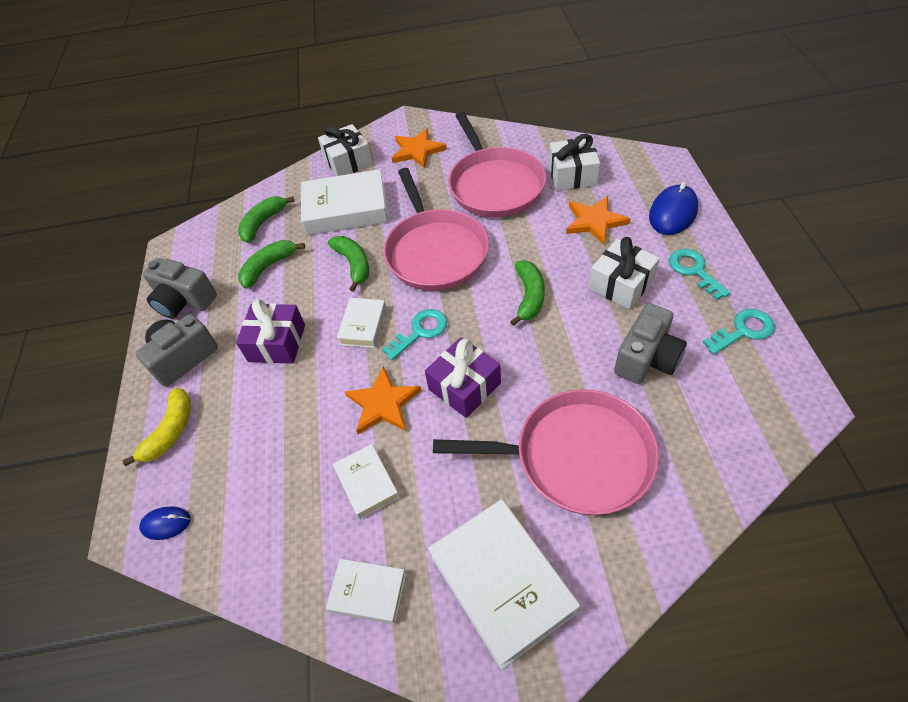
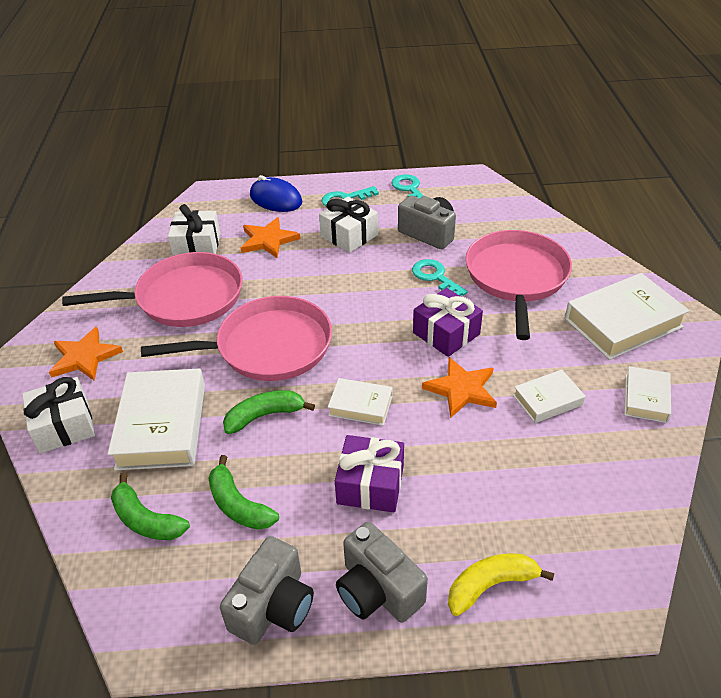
camera: 90 degrees left, 10 degrees down
yellow banana [122,388,191,466] -> yellow banana turned 45 degrees counterclockwise [448,553,554,616]
blue mouse [139,506,191,540] -> none
turquoise key [382,309,447,360] -> turquoise key moved to [412,259,468,296]
green banana [510,260,545,326] -> none

